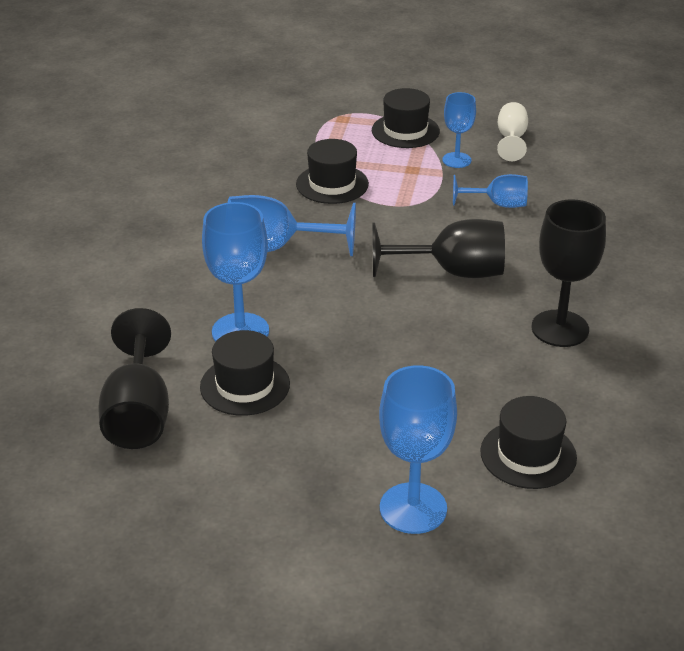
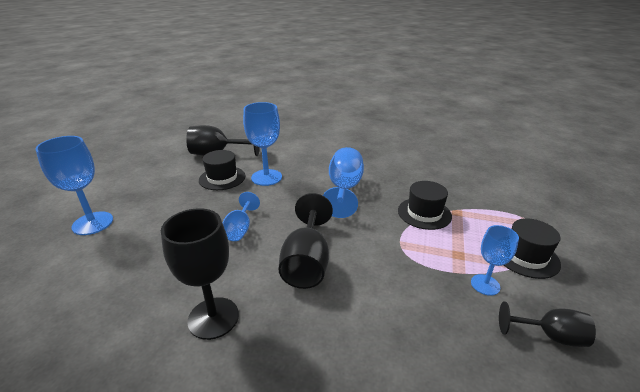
camera: 95 degrees right, 5 degrees down
blue goblet [453,174,528,208] -> blue goblet moved to [222,192,260,241]
black hat [480,396,577,489] -> none
white goblet [497,102,528,161] -> black goblet [499,301,596,347]

